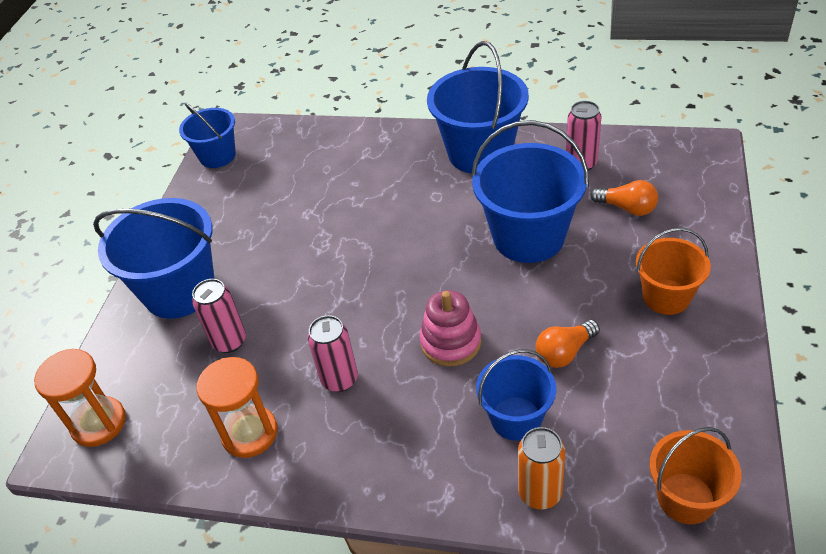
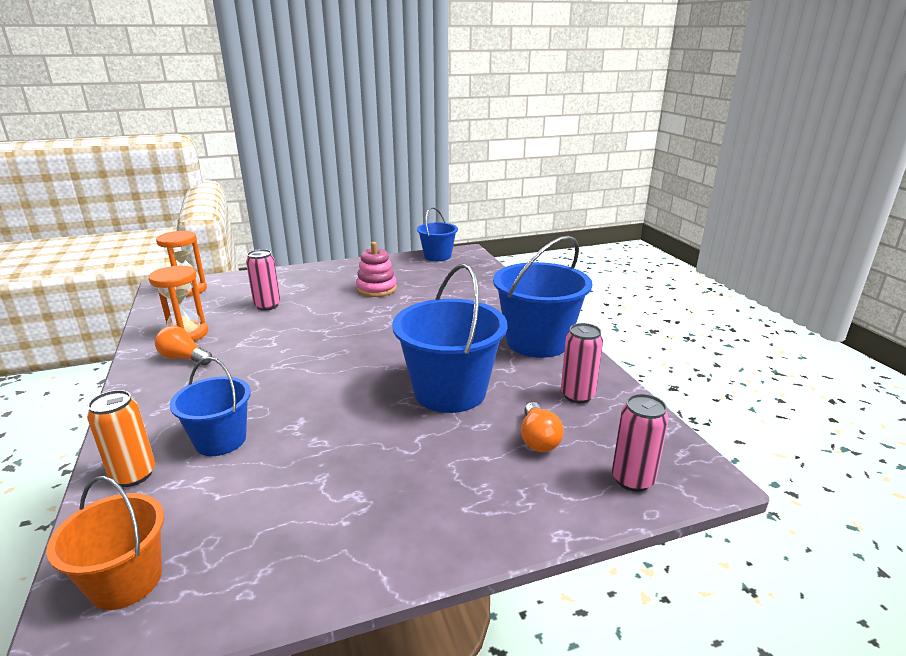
camera: 55 degrees right, 20 degrees down
blue bucket [93,198,215,319] -> none
pink can [308,315,358,392] -> pink can moved to [612,394,669,492]
pink stacking toy [419,290,481,367] -> pink stacking toy moved to [356,242,397,297]
orange light bulb [536,320,600,368] -> orange light bulb moved to [155,326,212,365]
orange bucket [636,228,711,315] -> none

